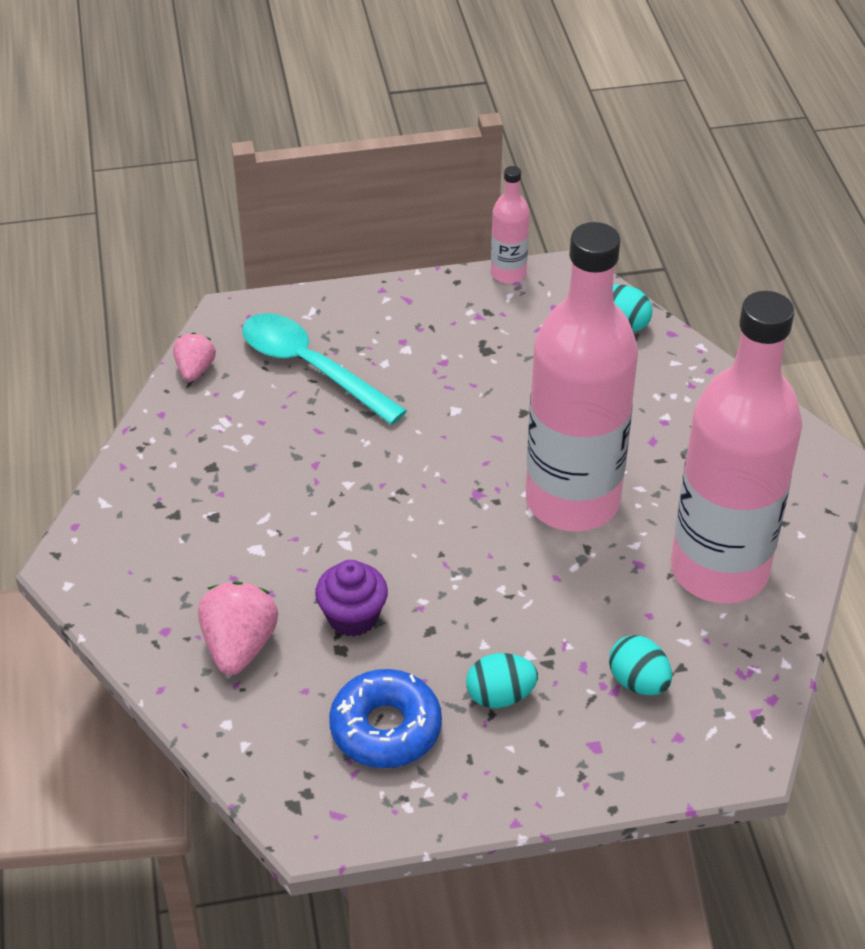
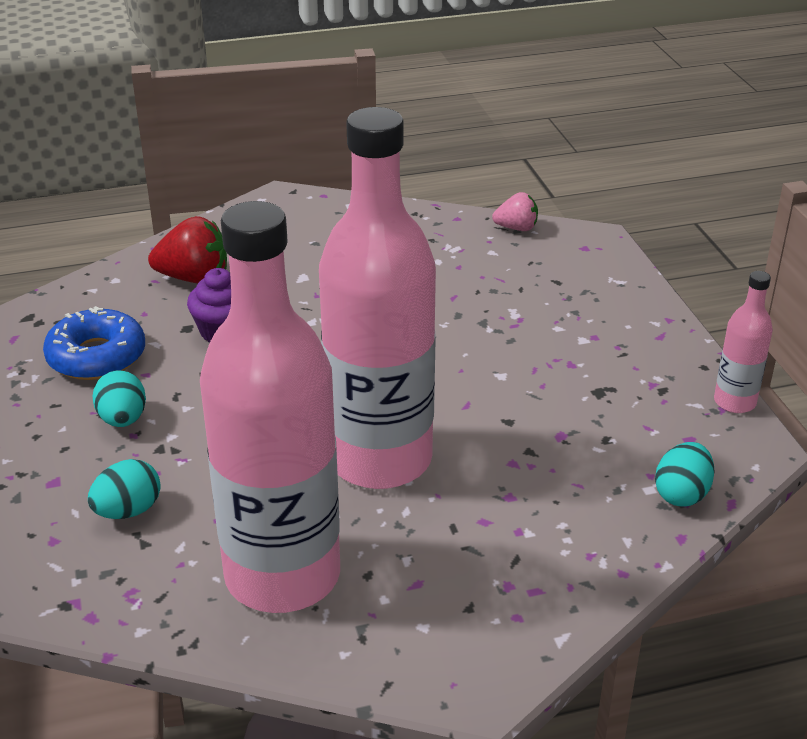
camera: 85 degrees right, 10 degrees down
pink strawberry [198,581,278,675] -> red strawberry [148,216,227,284]
turquoise spoon [242,313,407,425] -> none

